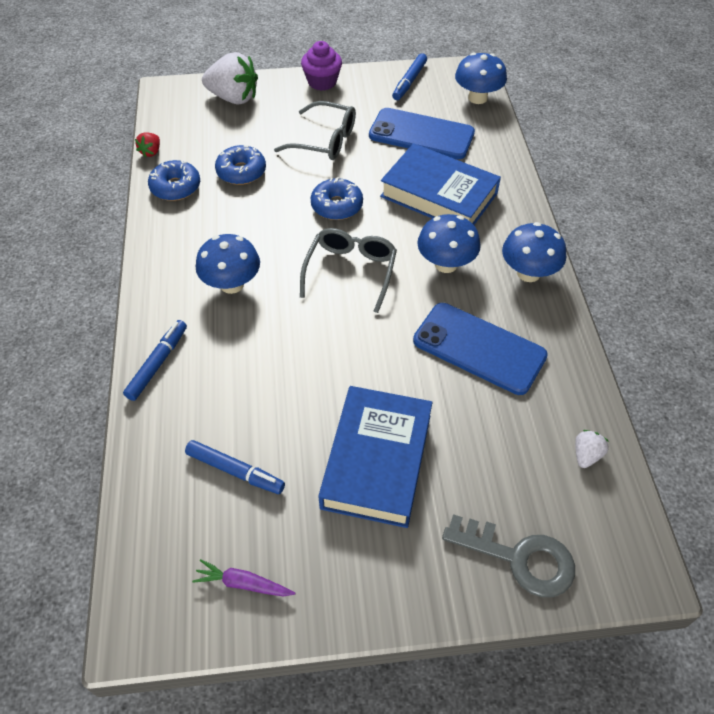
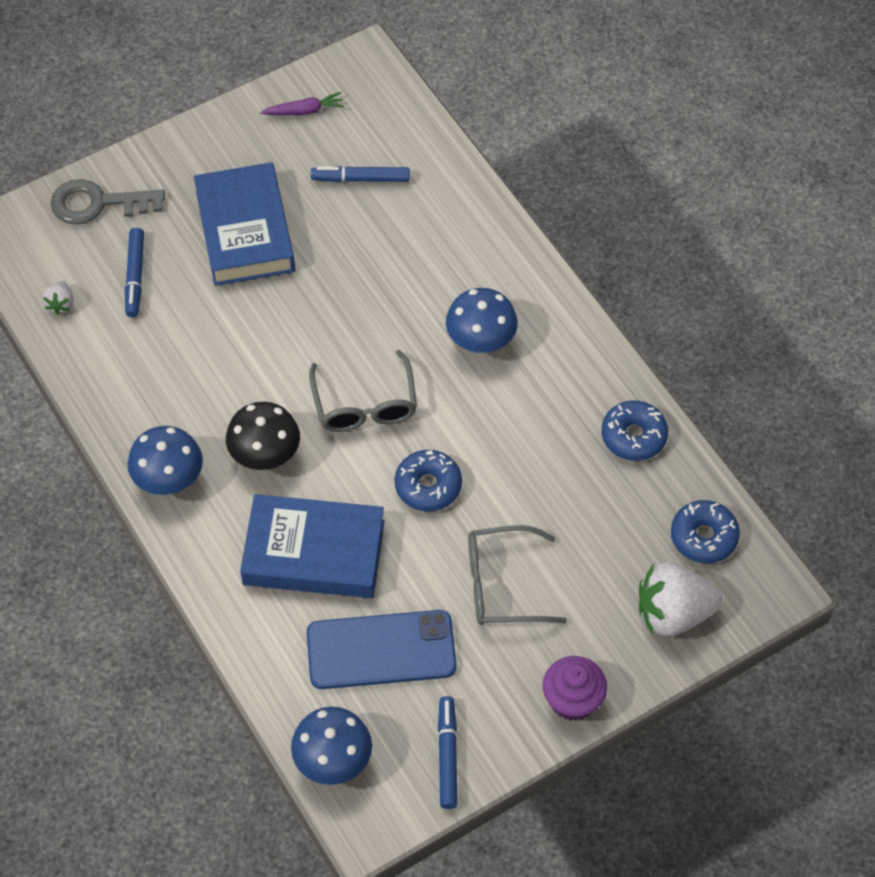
camera: 155 degrees right, 5 degrees up
blue marker [123,320,187,401] -> blue marker moved to [125,228,144,317]
red strawberry [135,132,160,157] -> none
blue donut [215,145,266,185] -> blue donut moved to [671,500,740,563]
blue phone [413,303,548,395] -> none
blue mushroom [417,214,481,273] -> black mushroom [226,402,300,470]

